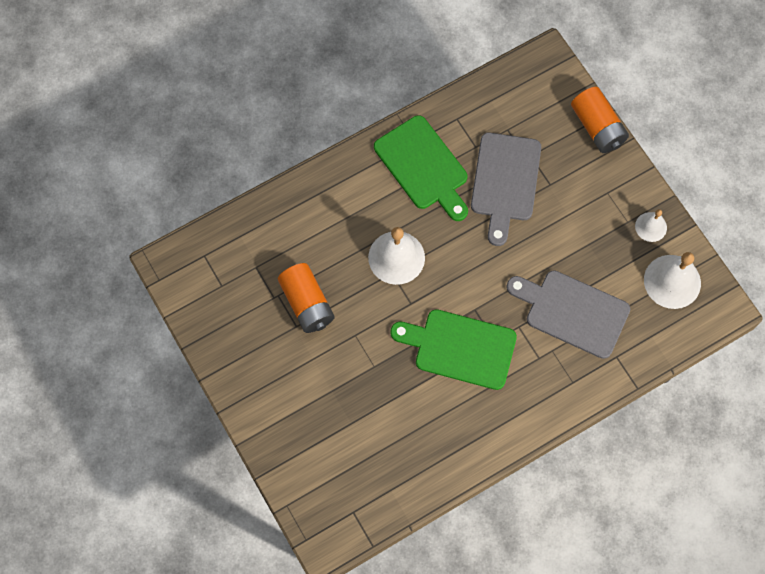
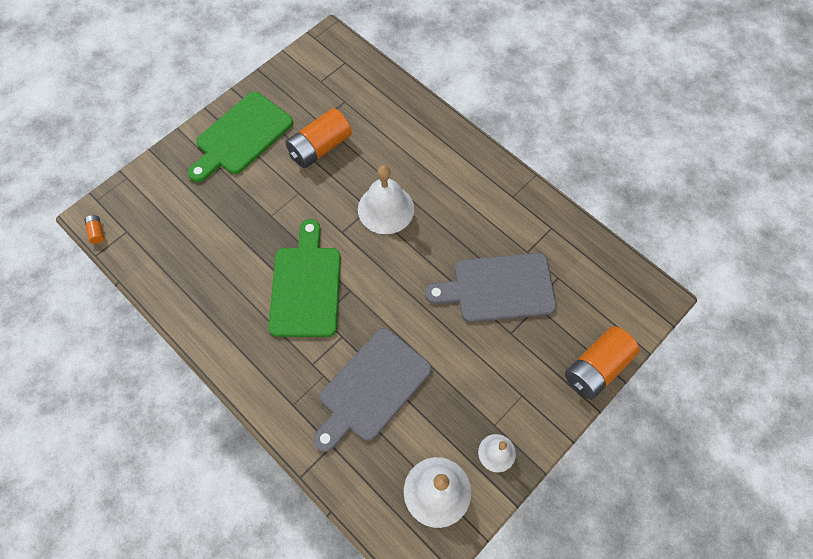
camera: 75 degrees right, 5 degrees down
green cutting board [374,115,468,221] -> green cutting board moved to [188,92,293,182]
grey cutting board [506,270,630,359] -> grey cutting board turned 150 degrees counterclockwise [313,328,432,452]
none -> orange battery [84,215,104,244]

